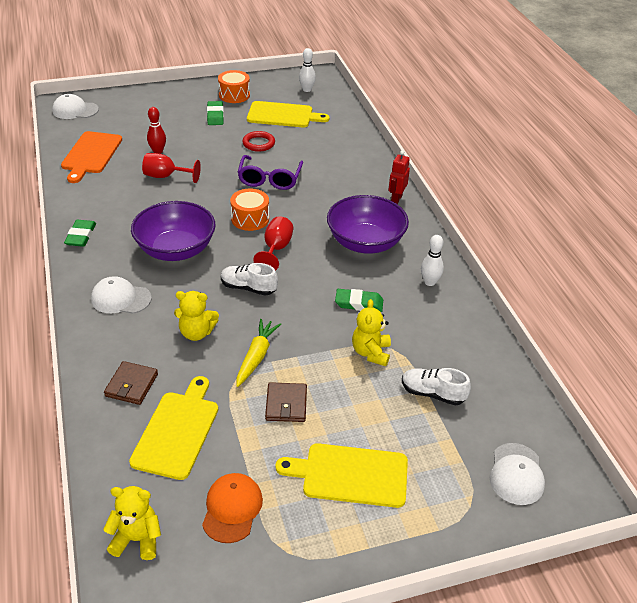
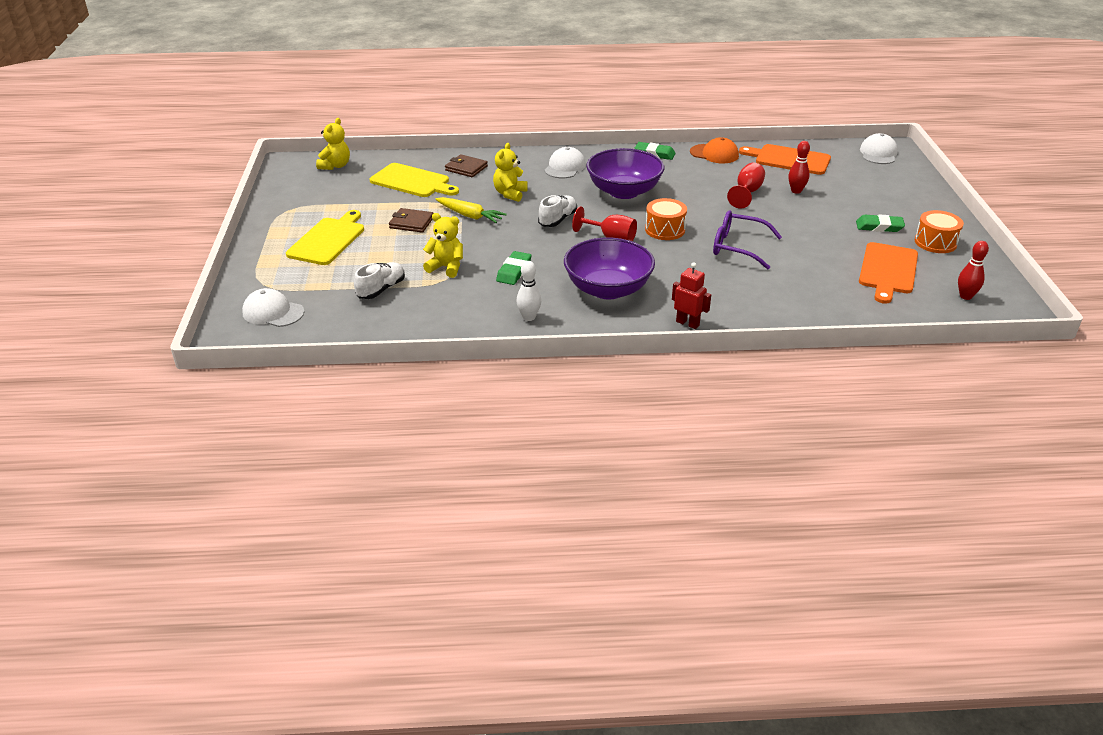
camera: 105 degrees right, 5 degrees down
orange cap [202,473,263,543] -> orange cap moved to [690,137,739,163]
red ring [242,131,275,152] -> none
yellow cutting board [247,101,330,127] -> orange cutting board [859,242,918,304]
white bowling pin [299,48,316,92] -> red bowling pin [958,241,989,300]

